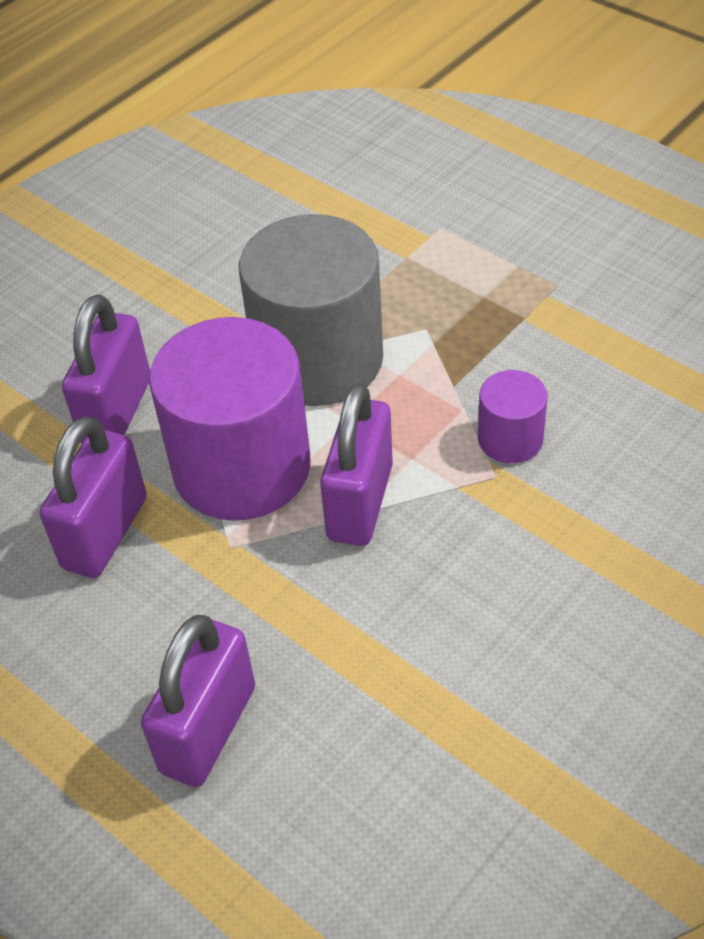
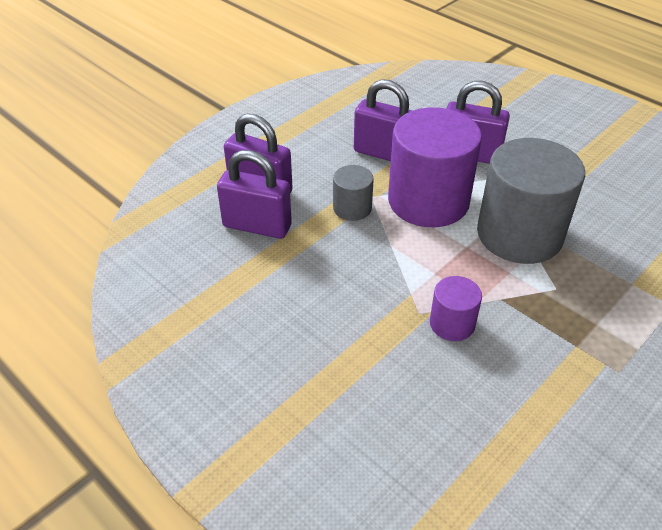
camera: 90 degrees right, 5 degrees down
purple padlock [320,383,393,546] -> purple padlock moved to [217,150,292,239]
none -> grey cylinder [333,165,374,221]

